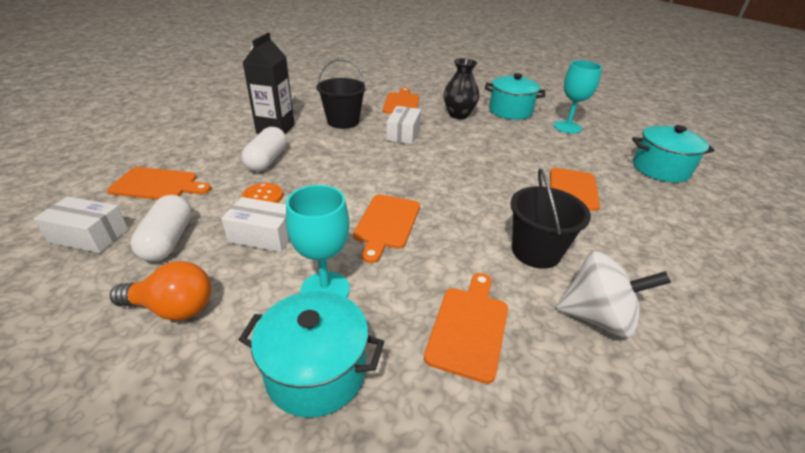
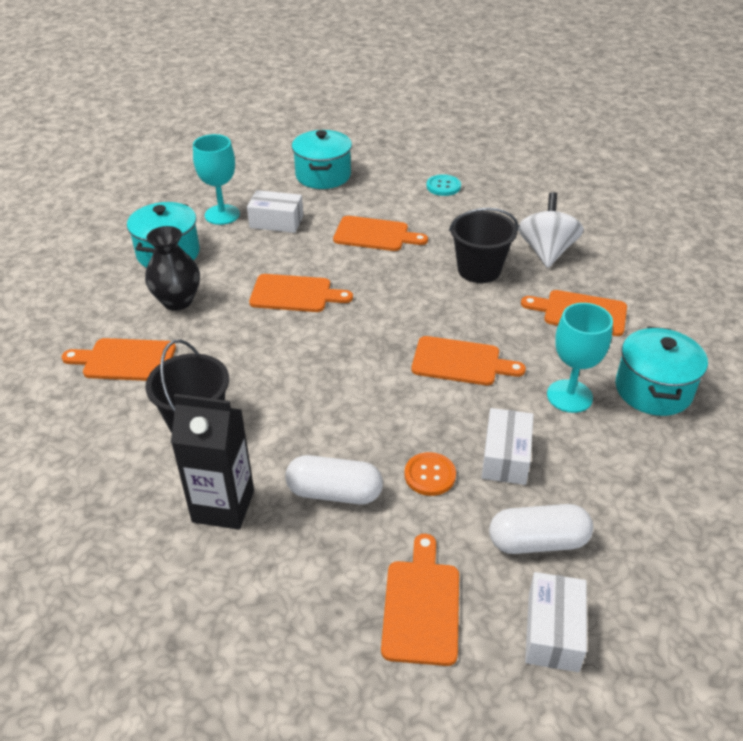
camera: 90 degrees left, 5 degrees up
orange light bulb [110,261,211,321] -> none
white box [386,106,421,144] -> white box moved to [247,190,303,233]
none -> orange cutting board [249,274,353,312]
none -> turquoise button [426,174,461,196]

